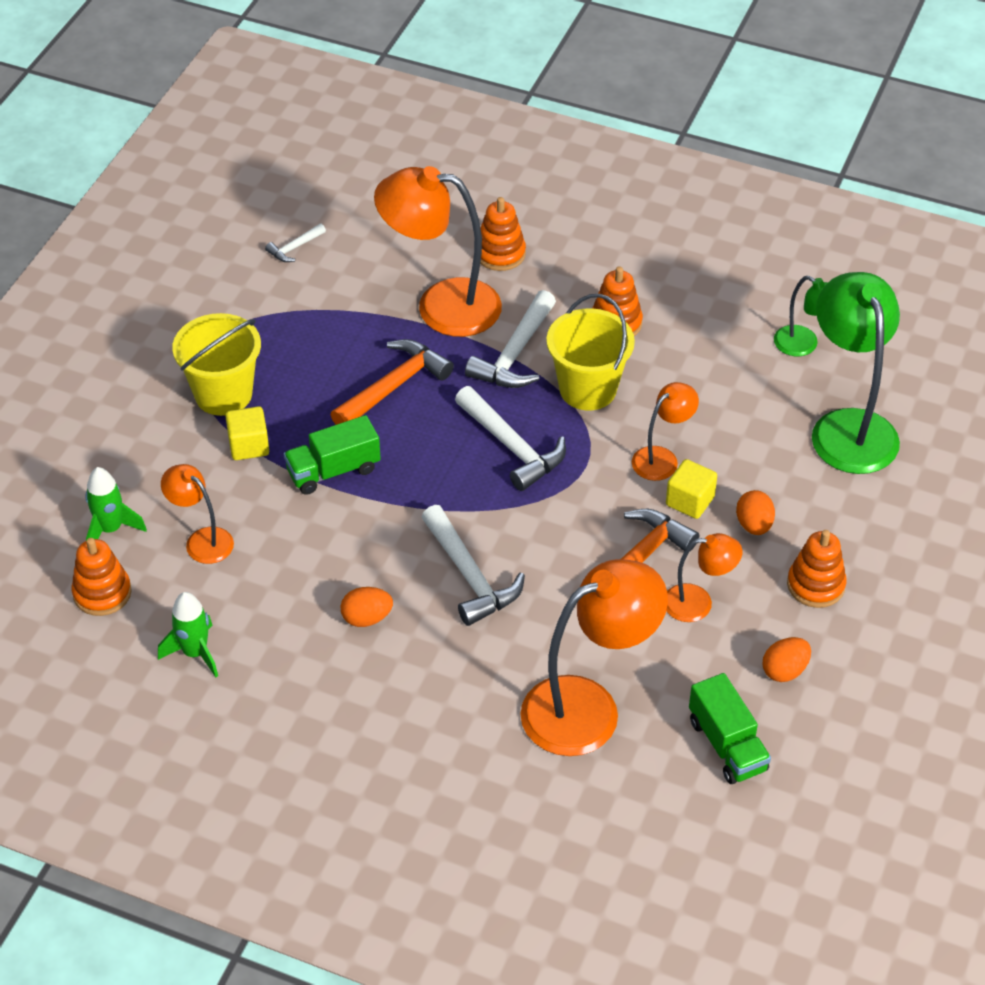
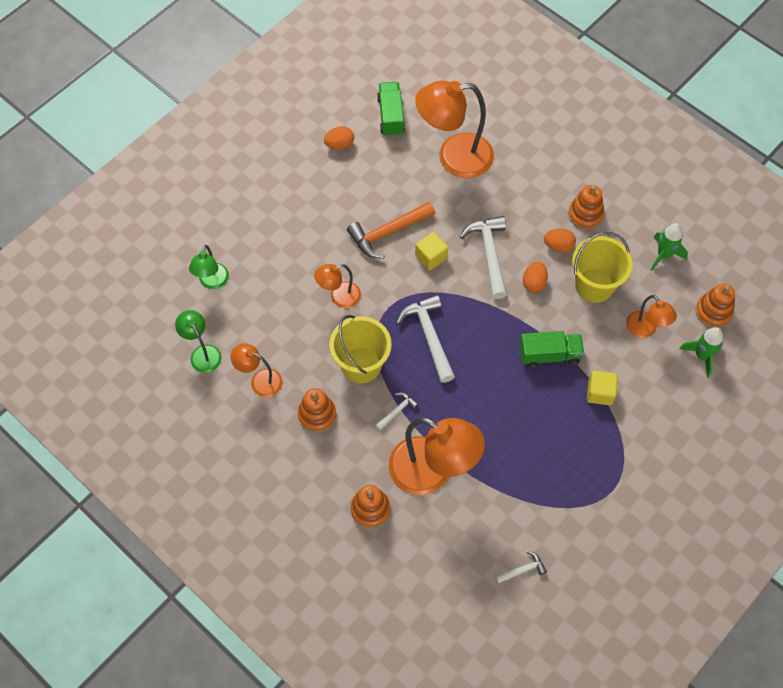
camera: 160 degrees left, 15 degrees up
yellow bucket [172,313,261,416] -> yellow bucket moved to [572,232,633,303]
orange hammer [331,339,454,425] -> none
white hammer [465,290,556,388] -> white hammer [375,392,419,431], size x0.50
yellow cube [666,459,717,519] -> yellow cube moved to [415,232,448,270]
orange lamp [666,533,742,622] -> orange lamp moved to [231,343,283,397]
orange egg [736,490,775,535] -> orange egg moved to [523,261,548,293]
orange stacking toy [787,530,847,608] -> orange stacking toy moved to [568,185,604,230]
green lamp [812,272,900,474] -> green lamp [189,245,229,289], size x0.52

